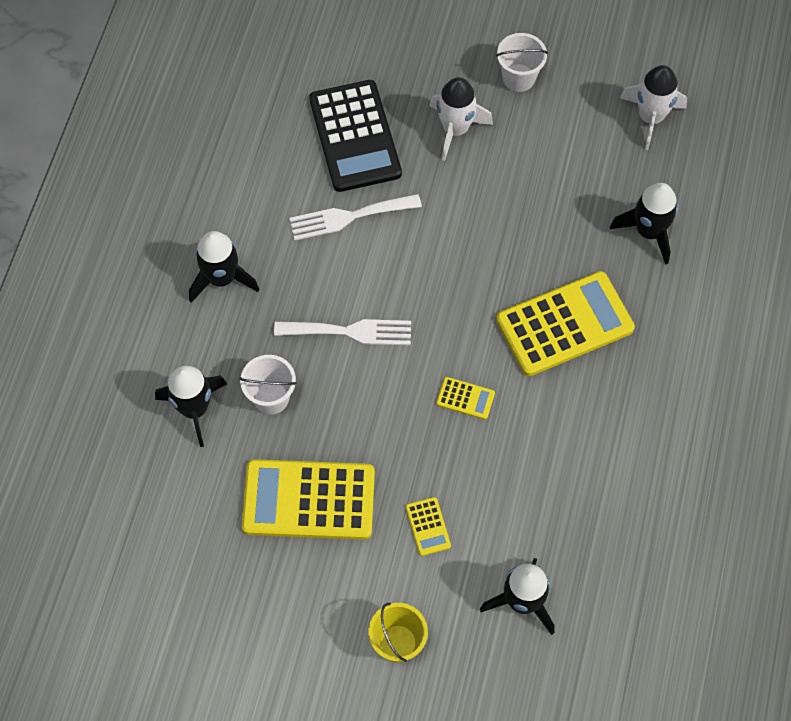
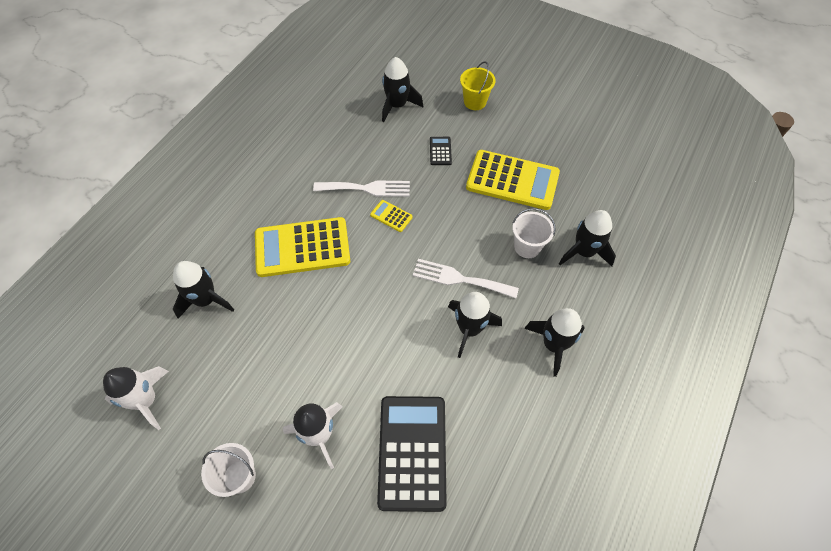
camera: 165 degrees left, 5 degrees down
white fork [289,194,422,240] -> white fork moved to [313,180,410,197]
yellow calculator [405,497,451,556] -> black calculator [430,137,452,165]
none -> black rocket [448,292,502,358]

